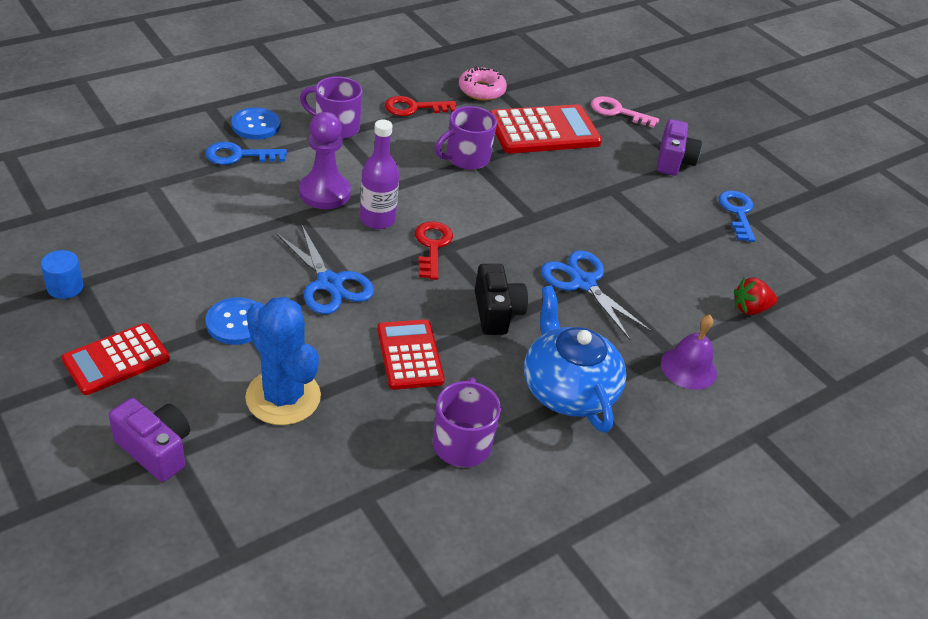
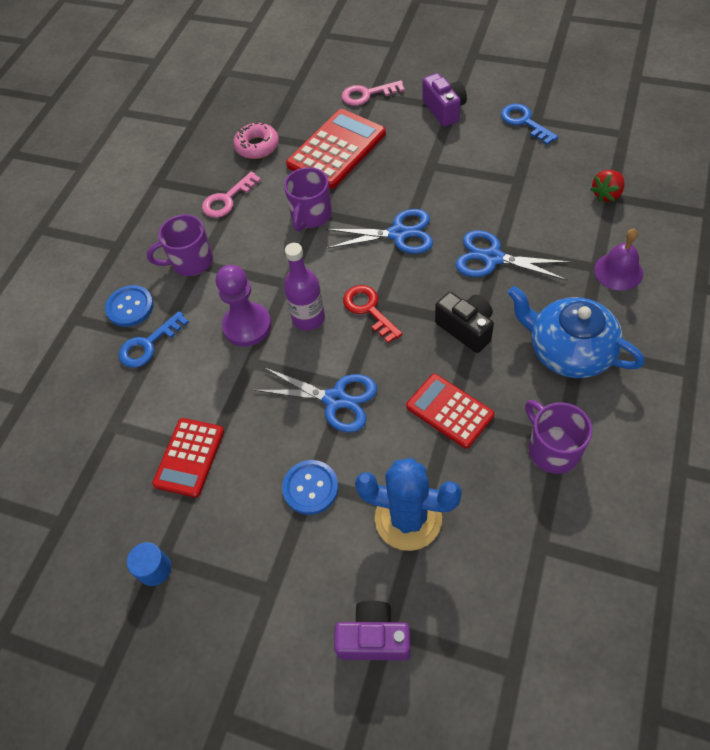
camera: 25 degrees left, 15 degrees up
red calculator [62,323,170,395] -> red calculator moved to [152,418,224,498]
red key [385,96,456,116] -> pink key [202,171,261,218]
none -> blue scissors [326,209,433,254]

